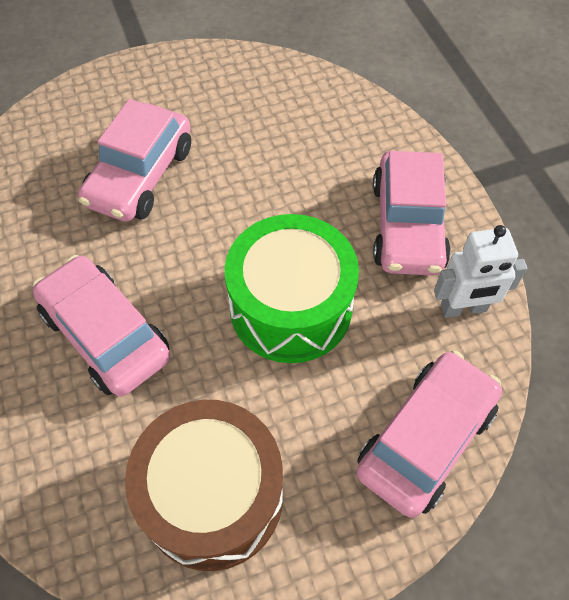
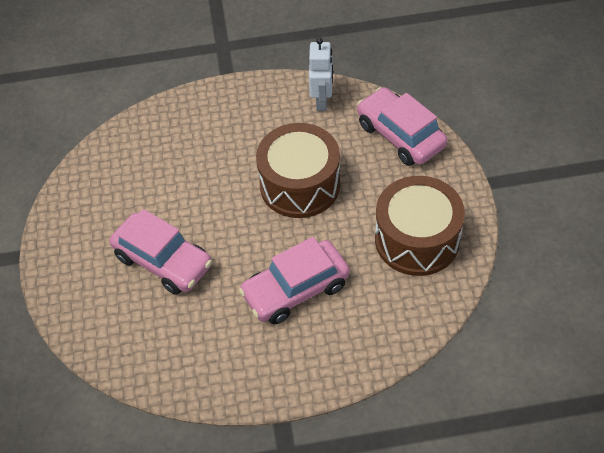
camera: 75 degrees left, 5 degrees down
green drum [225,214,359,363] -> brown drum [256,123,340,218]
pink car [373,151,451,276] -> none

